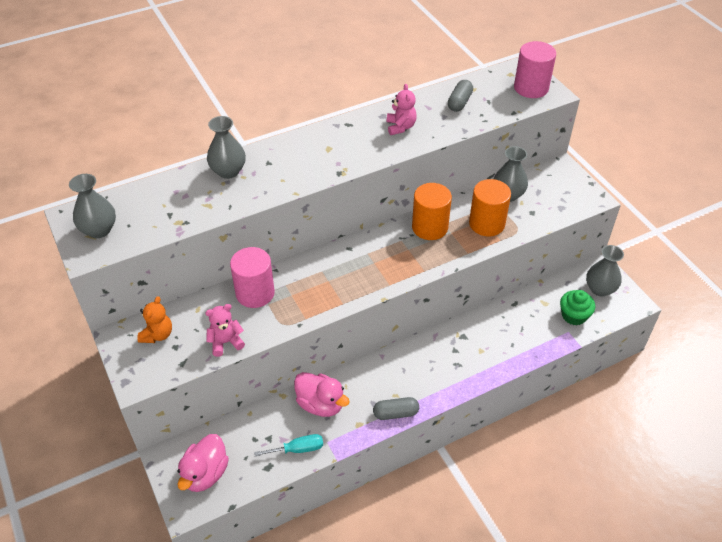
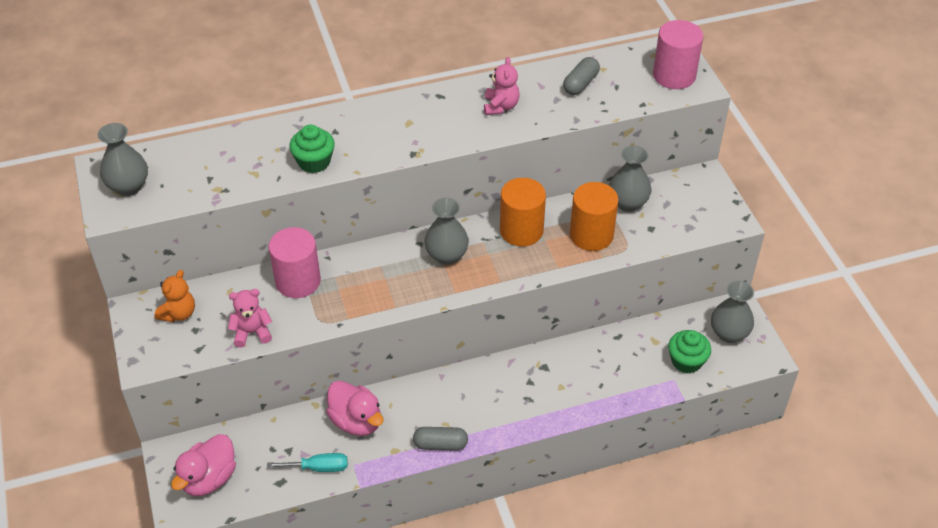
camera: 10 degrees right, 0 degrees up
grey vase [207,116,246,179] -> grey vase moved to [424,198,469,265]
none -> green cupcake [289,125,335,173]

